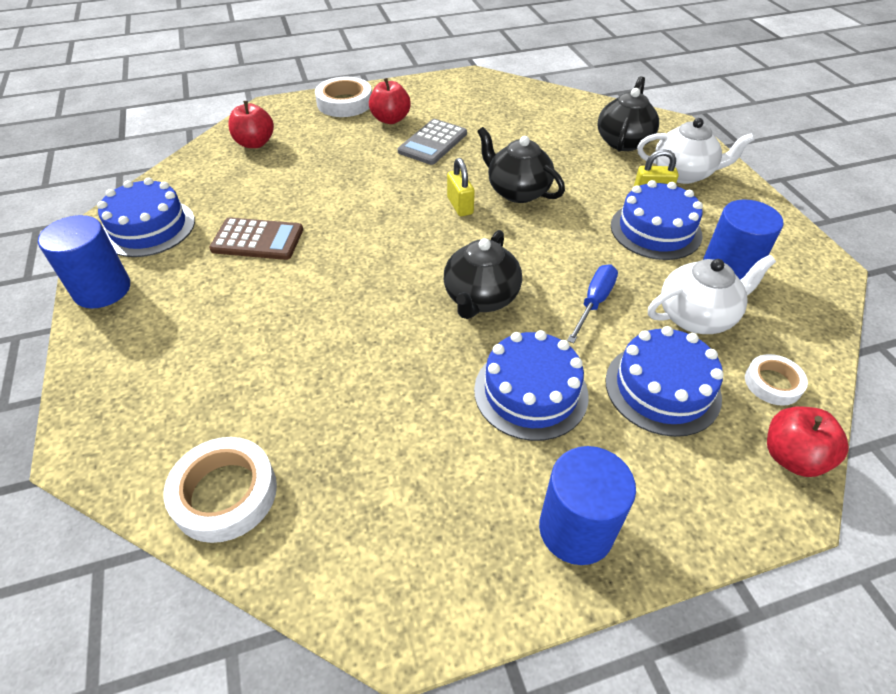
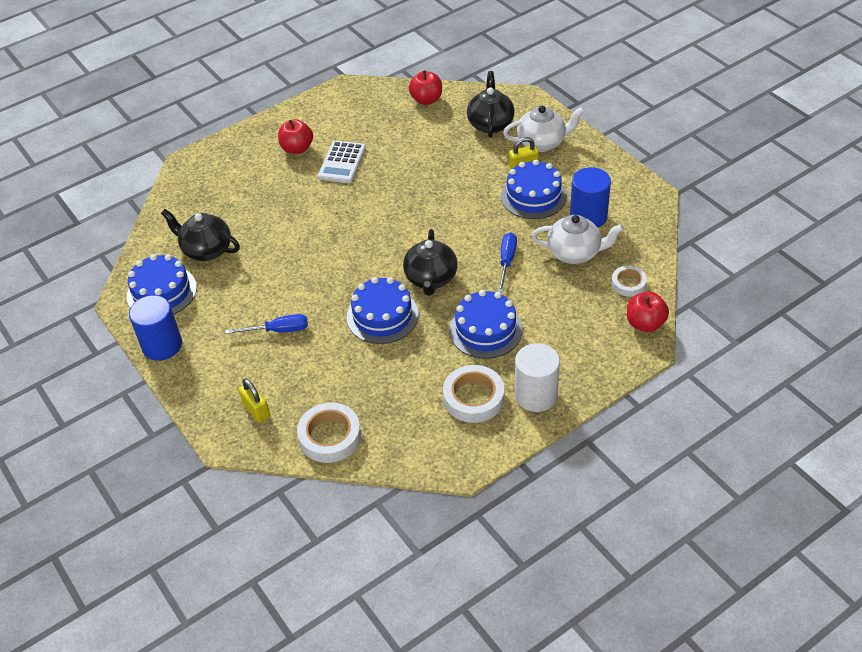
camera: 15 degrees left, 0 degrees up
brown calculator [209,217,303,260] -> none
red apple [228,101,274,148] -> red apple moved to [409,70,442,105]
white tape [315,77,372,117] -> white tape moved to [443,365,504,423]
grey calculator [398,119,467,165] -> white calculator [318,140,366,183]
yellow padlock [447,158,475,216] -> yellow padlock moved to [238,378,270,423]
black teapot [477,127,565,203] -> black teapot moved to [161,209,240,261]
blue cylinder [539,446,636,565] -> white cylinder [515,343,560,412]
blue cake [605,326,724,437] -> blue cake moved to [347,277,419,344]
white teapot [648,255,776,334] -> white teapot turned 45 degrees clockwise [531,215,624,264]
none -> blue screwdriver [225,314,308,334]

